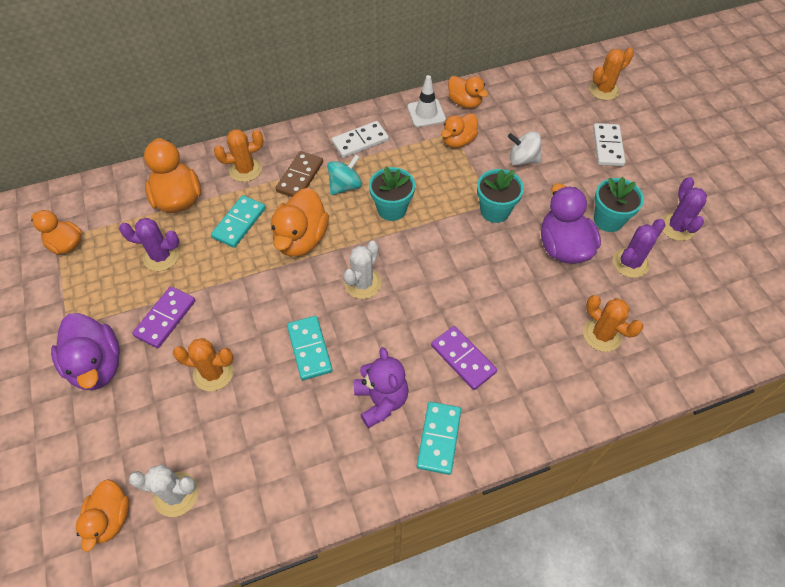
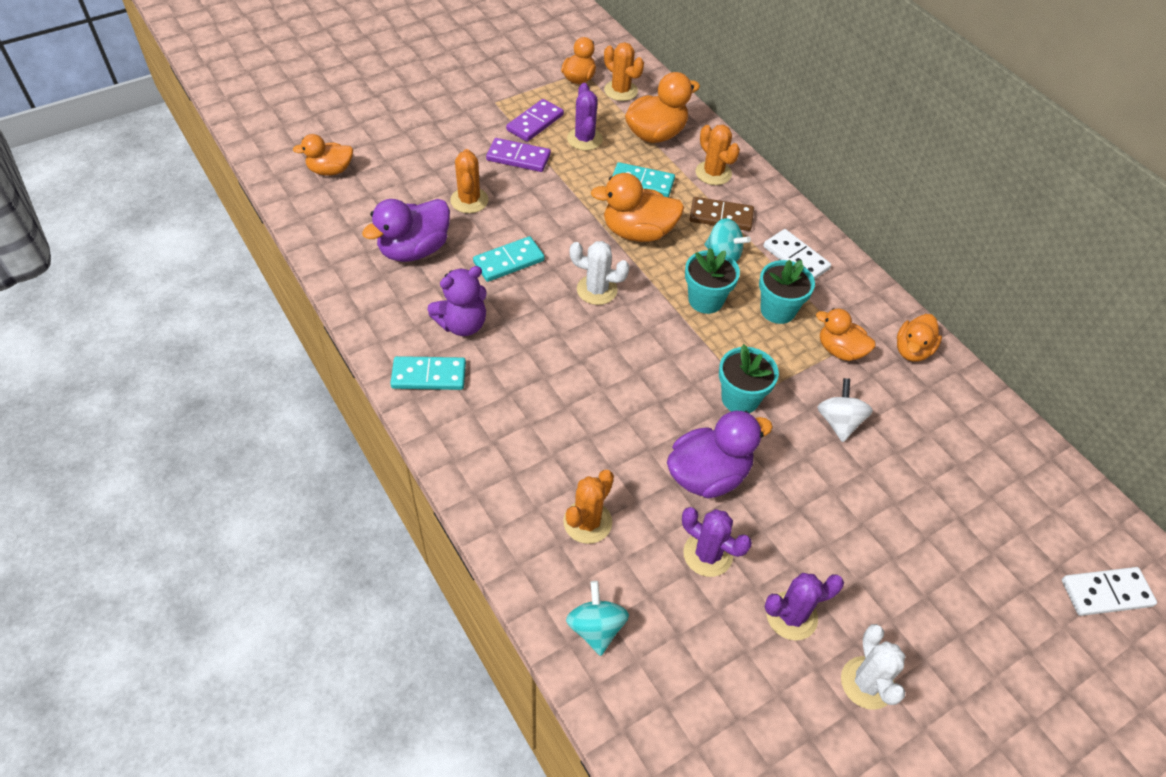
camera: 75 degrees right, 5 degrees down
purple duck [51,313,120,390] -> purple duck moved to [362,199,450,262]
white cactus [129,464,198,517] -> white cactus moved to [841,624,905,710]
white traffic cone [407,75,446,127] -> none
purple domino [431,326,497,390] -> purple domino moved to [506,99,564,142]
orange cactus [589,47,634,100] -> orange cactus moved to [604,42,644,101]
white domino [593,123,626,166] -> white domino moved to [1062,567,1157,616]
turquoise flower pot [594,177,644,232] -> turquoise flower pot moved to [759,260,815,324]
none -> turquoise spinning top [566,581,629,656]

